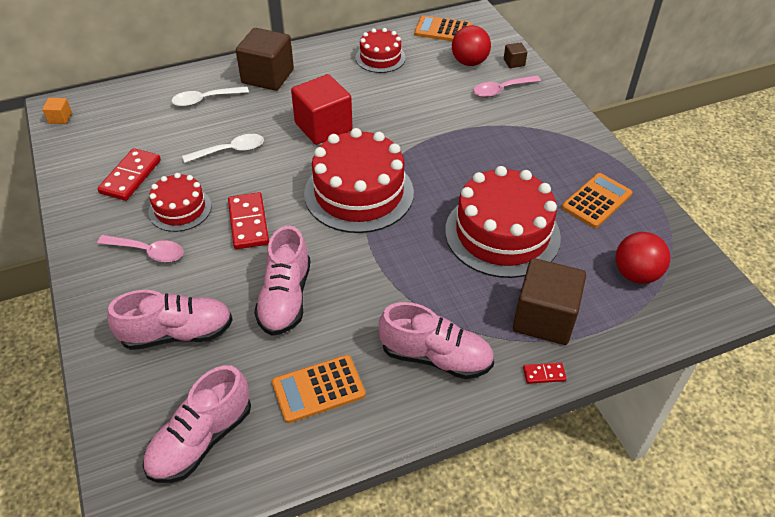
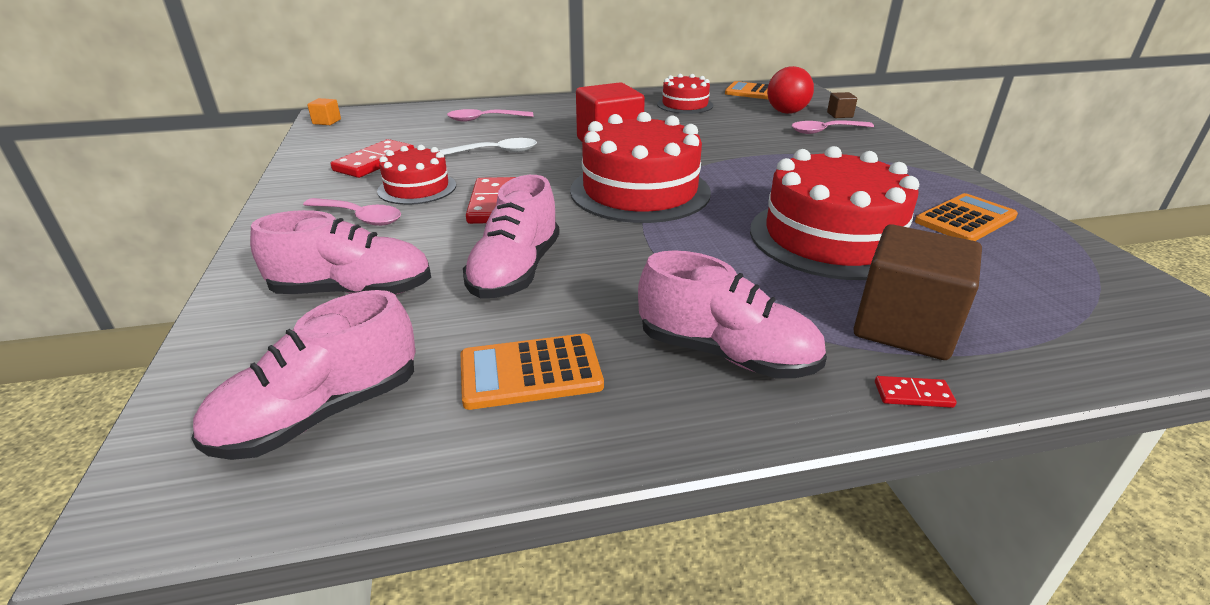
camera: 10 degrees right, 15 degrees down
white spoon [171,86,249,107] -> pink spoon [447,109,533,122]
brown cube [236,28,294,91] -> none
red ball [616,232,671,284] -> none

